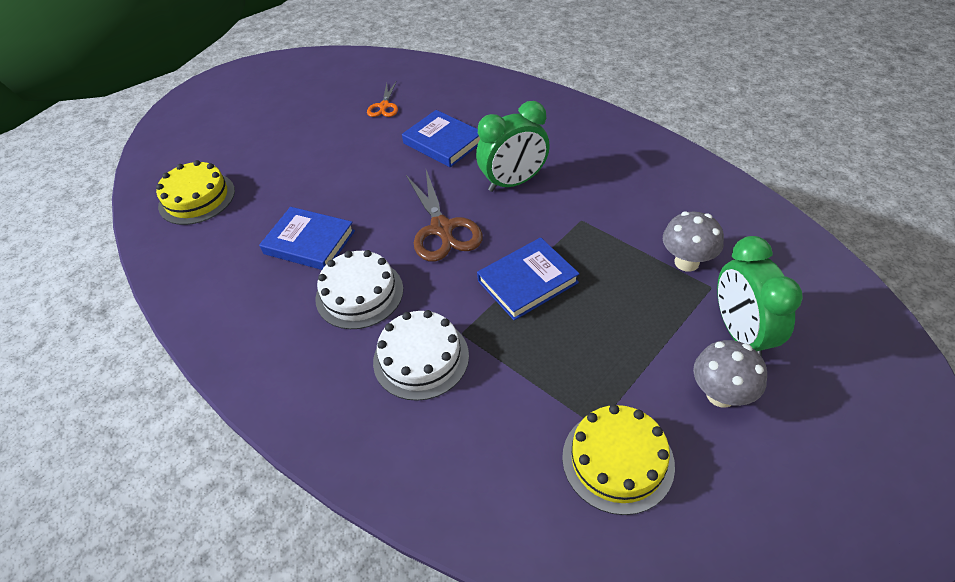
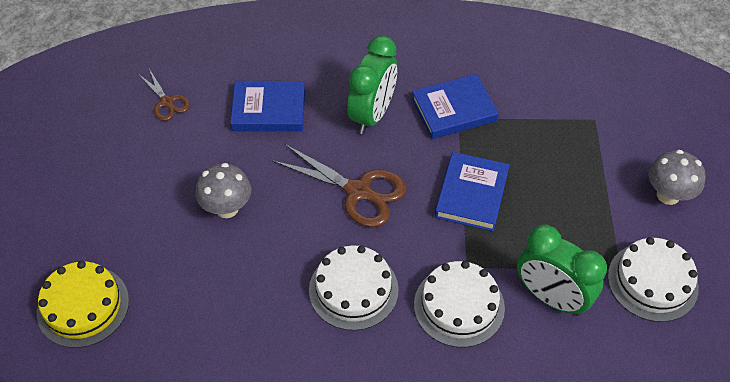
camera: 45 degrees left, 5 degrees up
blue book [259,207,355,270] -> blue book moved to [412,74,499,139]
orange scissors [367,81,398,117] -> brown scissors [140,69,190,121]
yellow cake [562,405,675,515] -> white cake [608,237,699,322]
grey mushroom [663,211,724,272] -> grey mushroom moved to [195,163,251,218]
green clock [717,236,803,357] -> green clock moved to [517,225,607,316]

